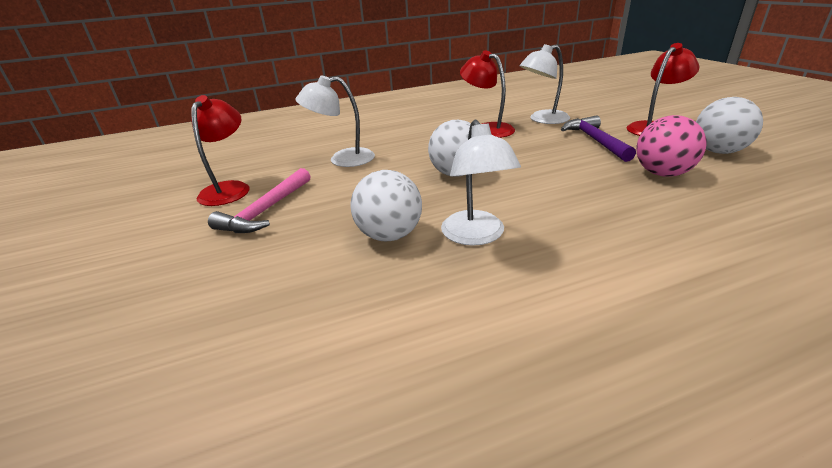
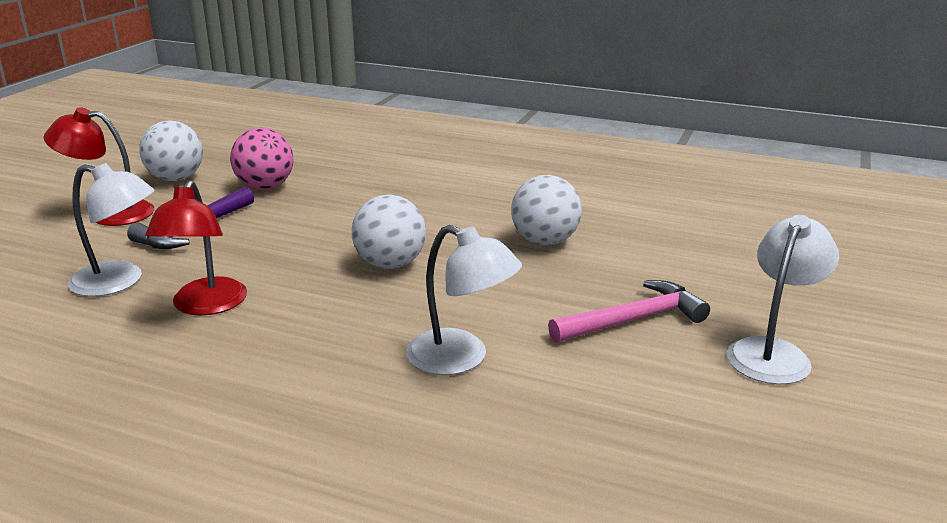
camera: 140 degrees left, 5 degrees down
red lamp [191,95,249,206] -> none
white lamp [441,120,521,246] -> white lamp moved to [727,215,839,385]

